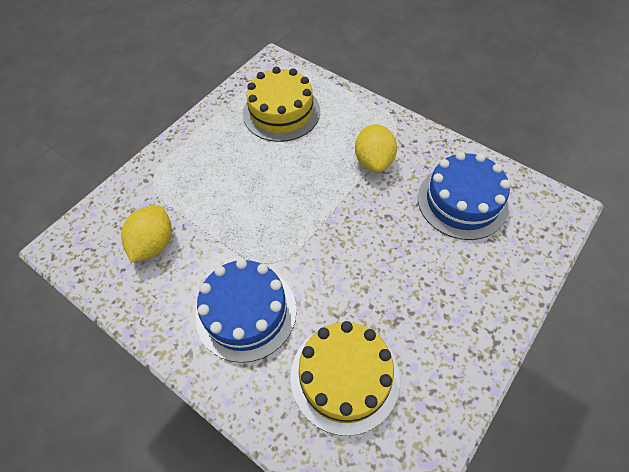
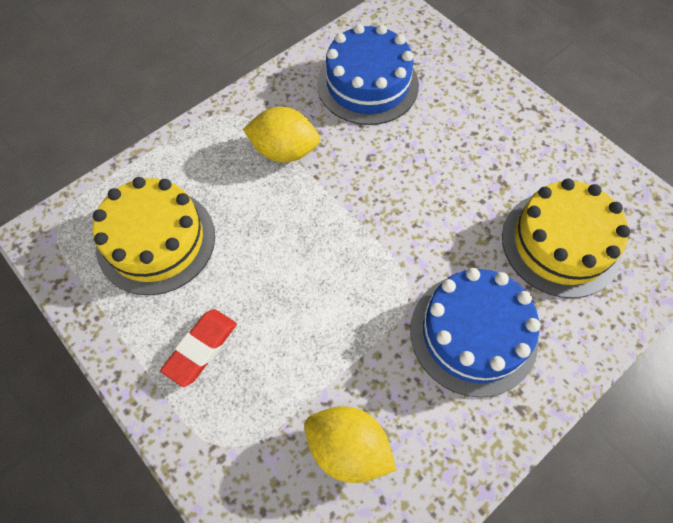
camera: 80 degrees left, 5 degrees up
none -> red eraser [160,309,237,387]

